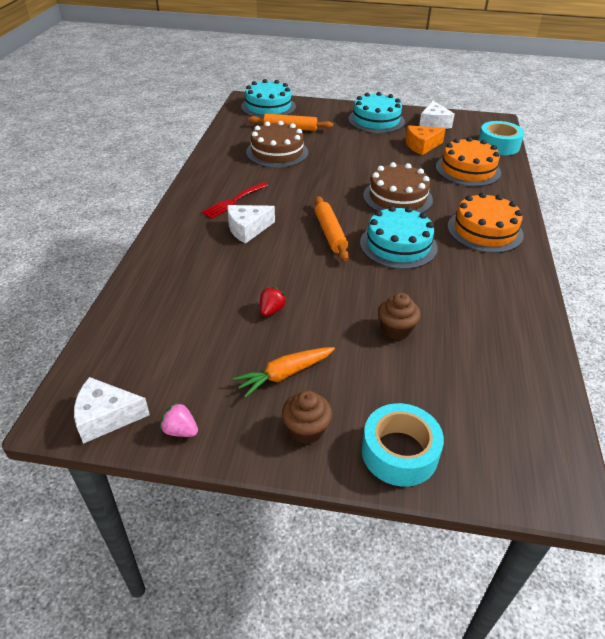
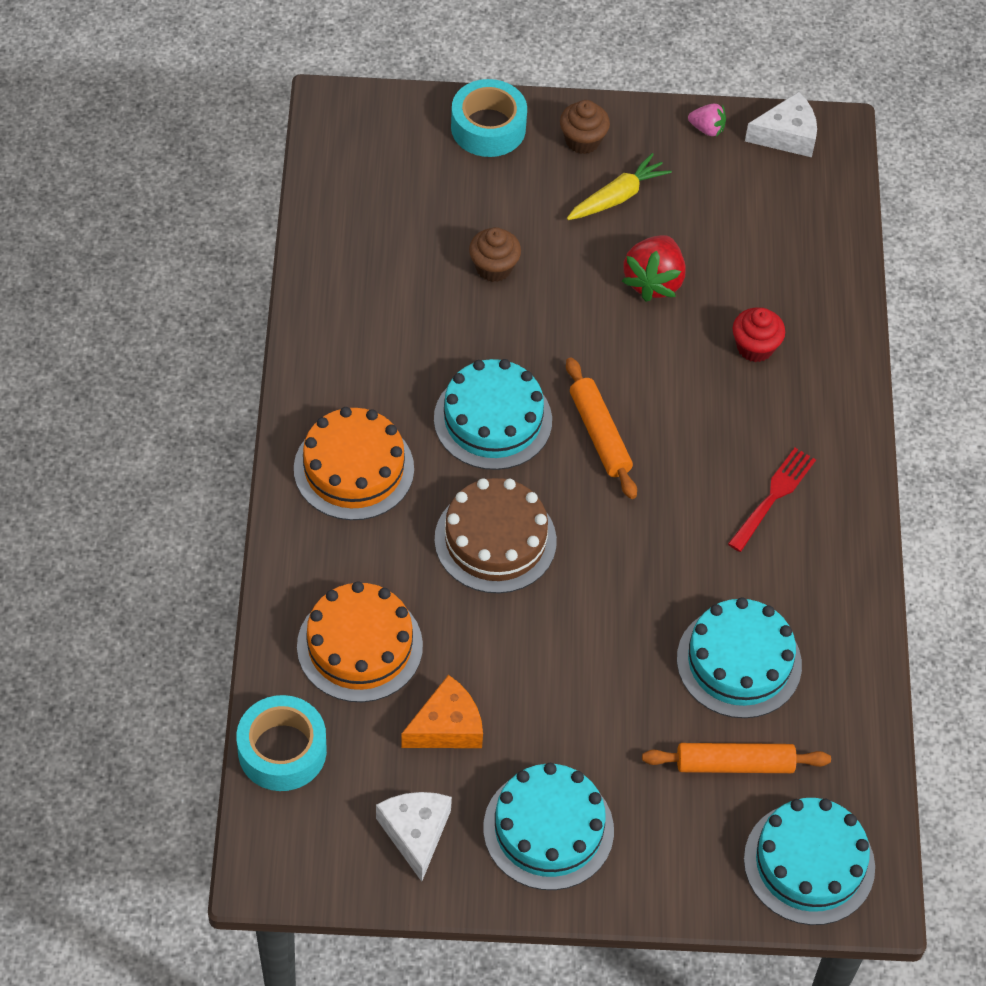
camera: 170 degrees right, 15 degrees up
white cheese [228,205,275,244] -> none
orange carrot [233,347,335,398] -> yellow carrot [567,153,672,220]
brown cake [246,121,308,168] -> turquoise cake [677,598,802,718]
red strawberry [260,287,287,317] -> red strawberry [622,235,686,302], size x1.84
none -> red cupcake [733,308,785,362]

